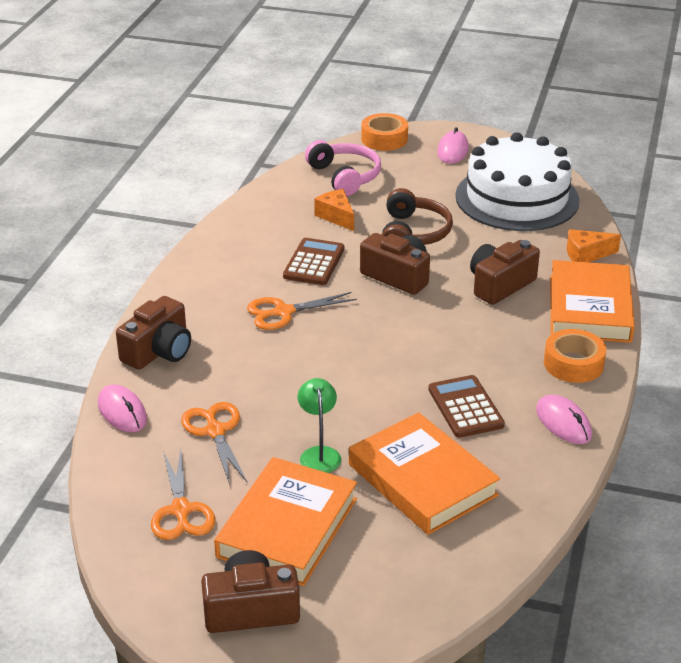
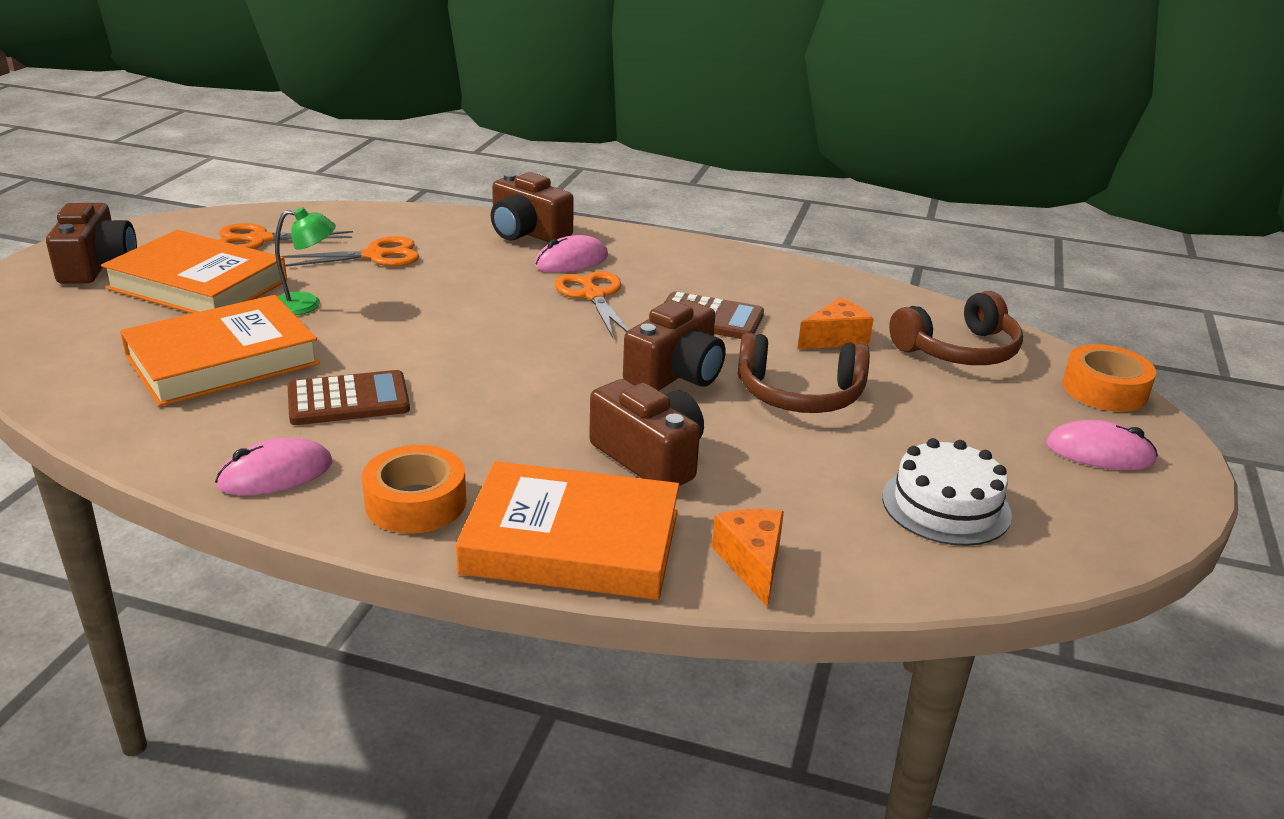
camera: 90 degrees right, 5 degrees down
pink mouse [98,385,147,432] -> pink mouse moved to [534,235,608,272]
pink headphones [305,140,381,196] -> brown headphones [889,291,1023,365]
white cake [455,132,580,231] -> white cake [882,438,1012,546], size x0.53

